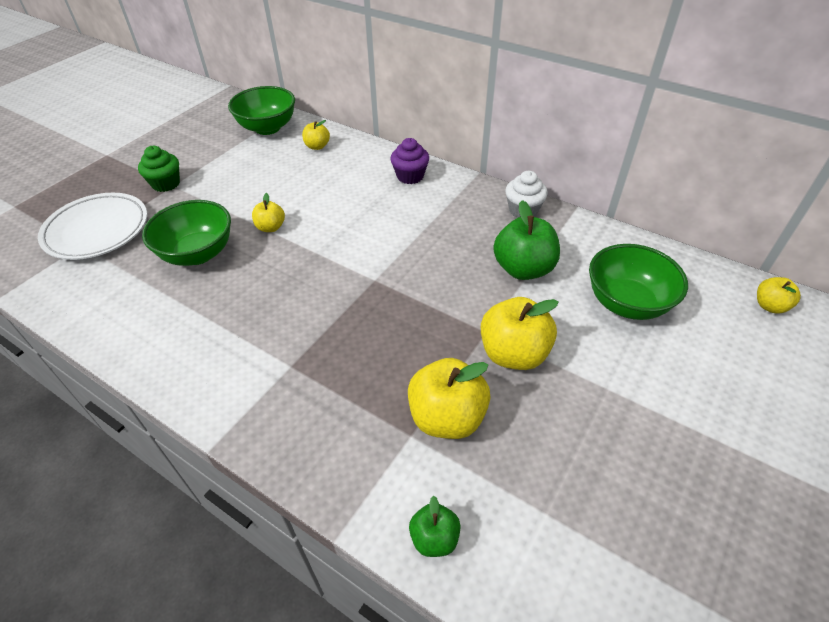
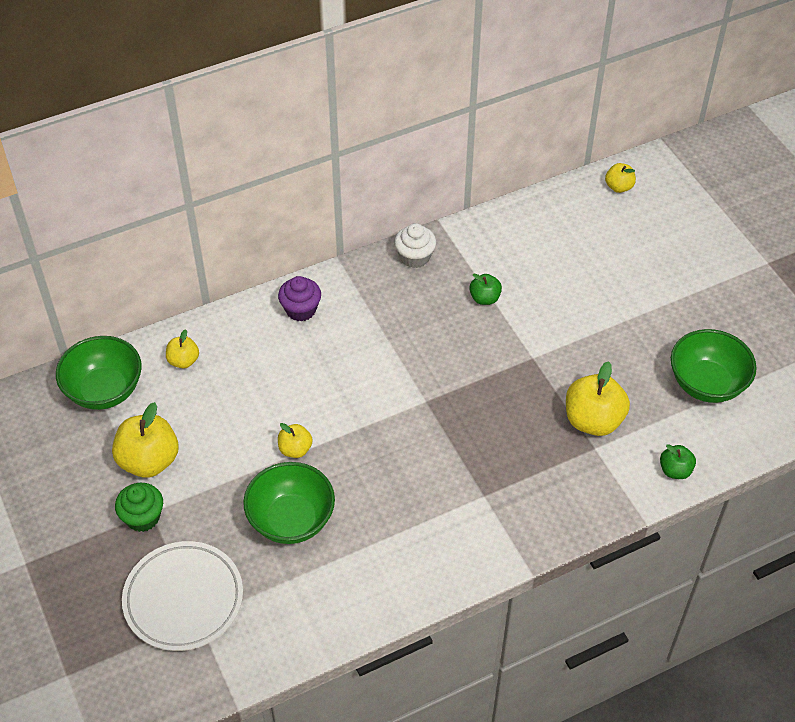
camera: 60 degrees left, 5 degrees up
yellow apple [481,297,559,370] -> yellow apple moved to [112,402,179,478]
green apple [493,200,560,280] -> green apple [469,274,502,305], size x0.54
green bowl [589,244,688,320] -> green bowl moved to [671,329,757,403]

